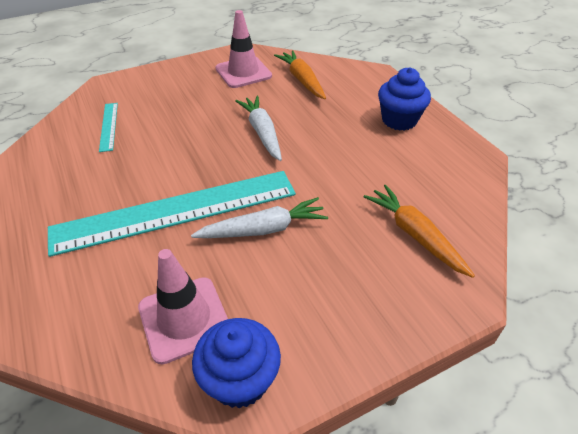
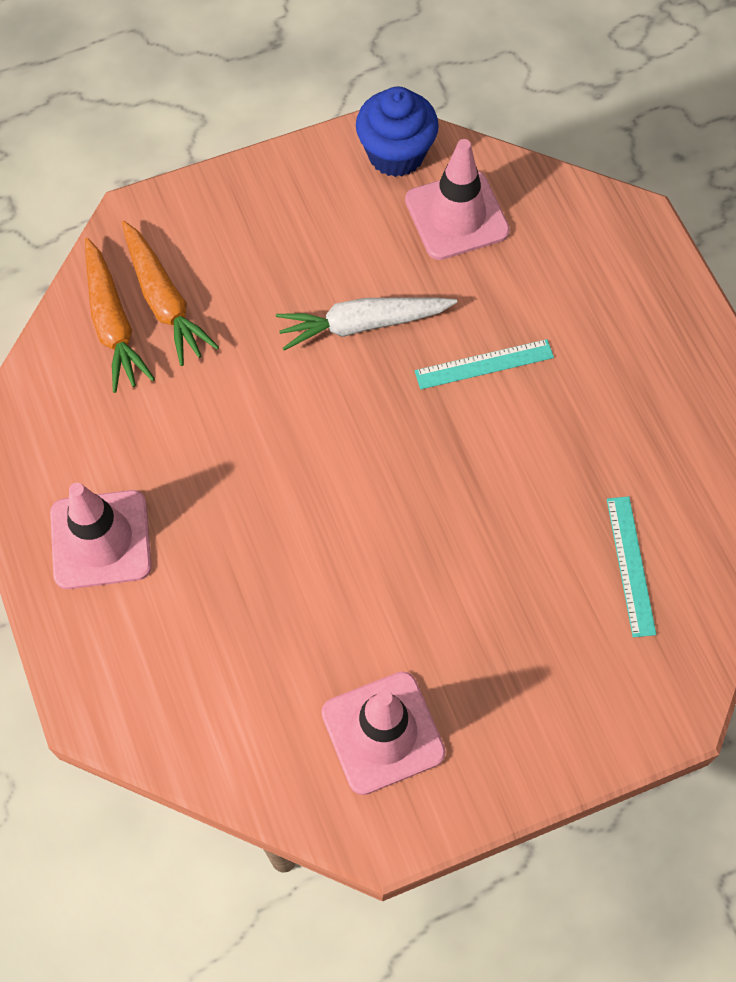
camera: 175 degrees left, 20 degrees up
turquoise ruler [48,171,296,257] -> turquoise ruler [415,339,554,389], size x0.41
white carrot [235,96,282,161] -> none
orange carrot [274,50,326,99] -> orange carrot moved to [85,238,155,393]
blue cupcake [378,67,431,131] -> pink traffic cone [50,483,151,589]

